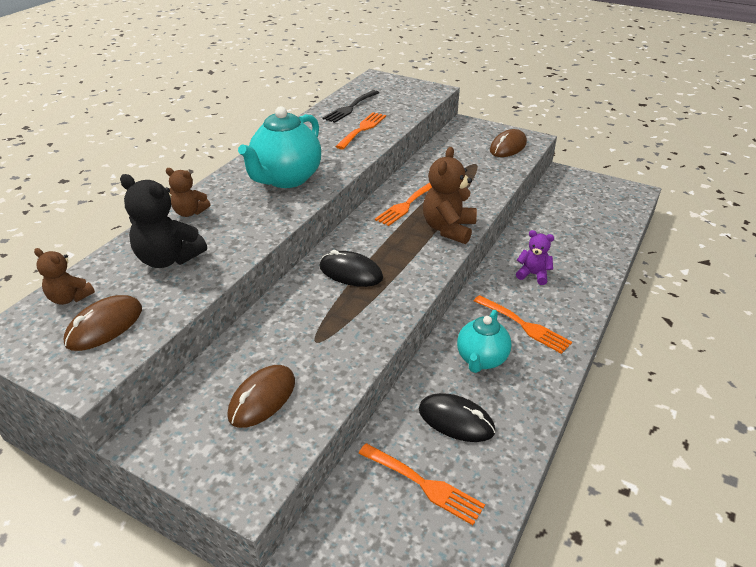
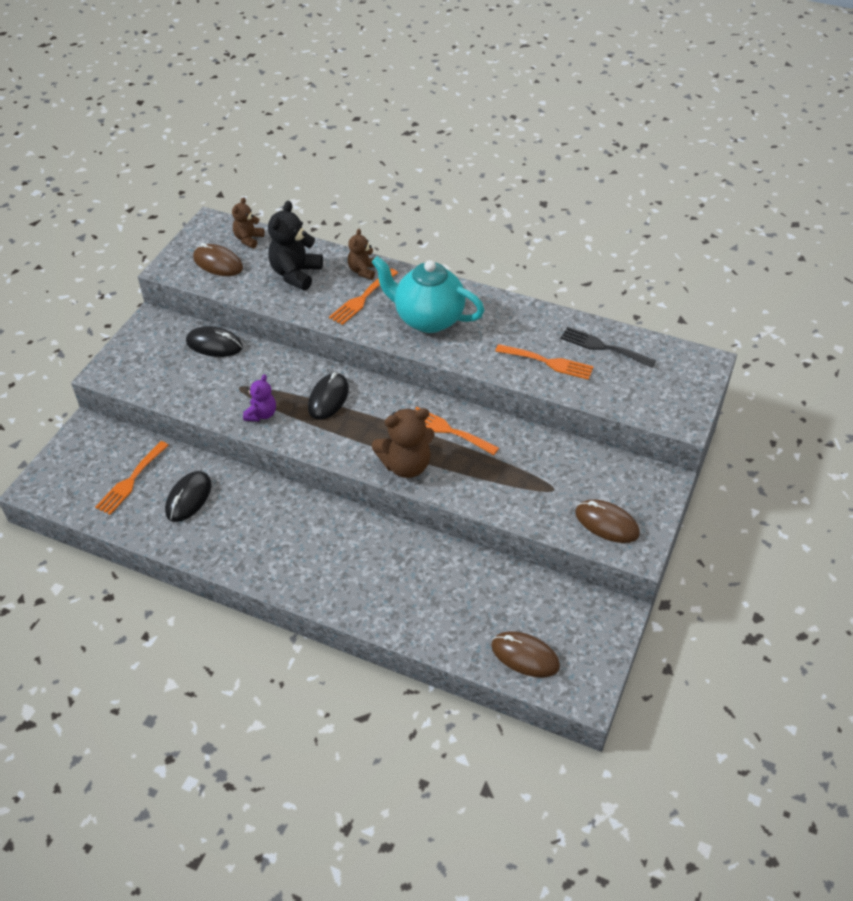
camera: 85 degrees right, 10 degrees up
brown mouse [227,365,295,428] -> brown mouse moved to [491,631,560,678]
brown teddy bear [423,147,477,244] -> brown teddy bear turned 150 degrees clockwise [372,408,435,478]
turquoise teapot [457,310,512,373] -> none
orange fork [474,295,572,354] -> orange fork moved to [329,269,398,325]
purple teddy bear [516,230,554,285] -> purple teddy bear moved to [243,374,276,421]
none -> black mouse [186,326,243,357]

